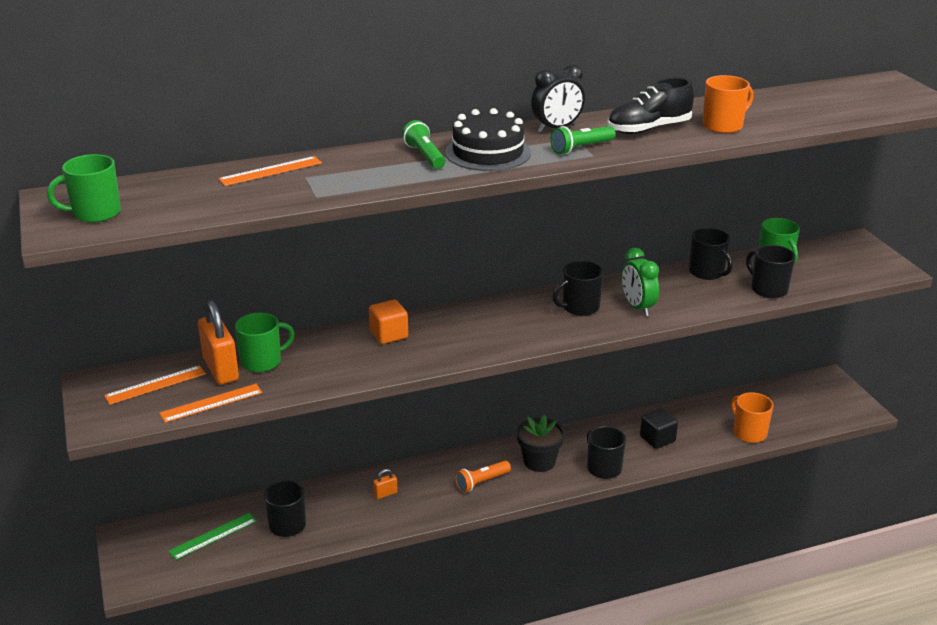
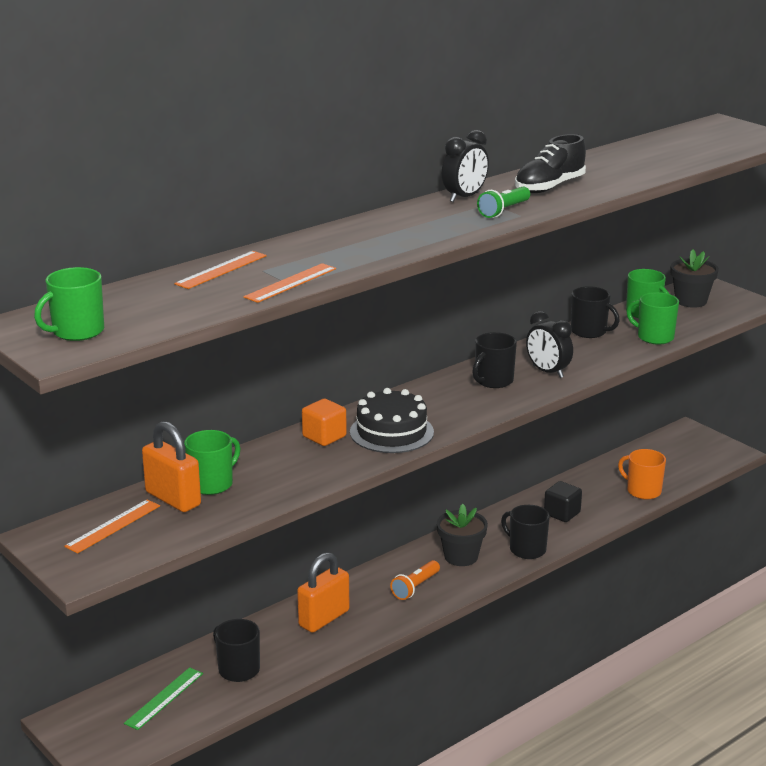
camera: 20 degrees left, 5 degrees down
orange ruler [159,384,263,423] -> orange ruler moved to [244,263,336,303]
orange padlock [373,469,398,499] -> orange padlock [297,552,350,633], size x2.20
green flashlight [402,120,445,169] -> none
black cake [445,108,531,171] -> black cake moved to [350,388,434,453]
green clock [622,248,659,316] -> black clock [526,311,573,378]
orange mug [703,75,754,133] -> none
black mug [746,245,795,299] -> green mug [626,292,679,344]
none -> black flower pot [671,249,719,308]

